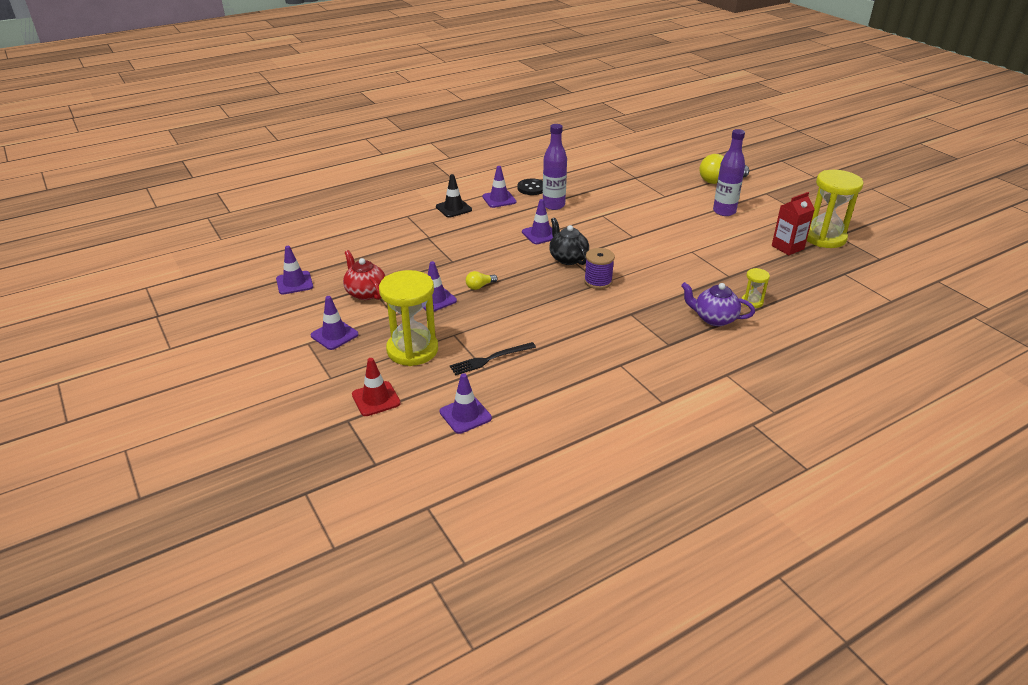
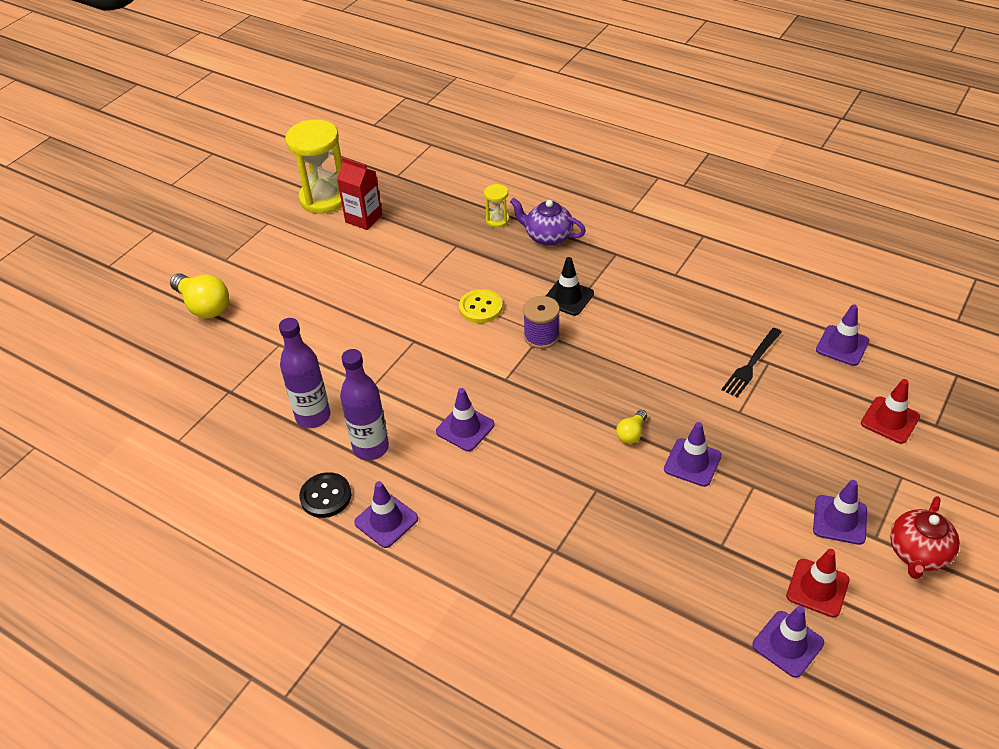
camera: 115 degrees left, 10 degrees up
red teapot [343,250,385,300] -> red teapot moved to [890,496,960,579]
yellow hourglass [379,270,438,366] -> none
black traffic cone [436,174,472,218] -> black traffic cone moved to [546,257,594,316]
black fork [450,342,536,375] -> black fork turned 90 degrees clockwise [721,328,782,398]
yellow light bulb [466,271,498,290] -> yellow light bulb turned 90 degrees clockwise [616,410,647,444]
black teapot [549,218,589,265] -> none
purple teapot [681,282,755,326] -> purple teapot turned 120 degrees clockwise [510,198,586,246]
purple bottle [713,129,745,216] -> purple bottle moved to [279,318,331,428]
none -> yellow button [459,289,503,323]
none -> red traffic cone [786,549,849,618]

